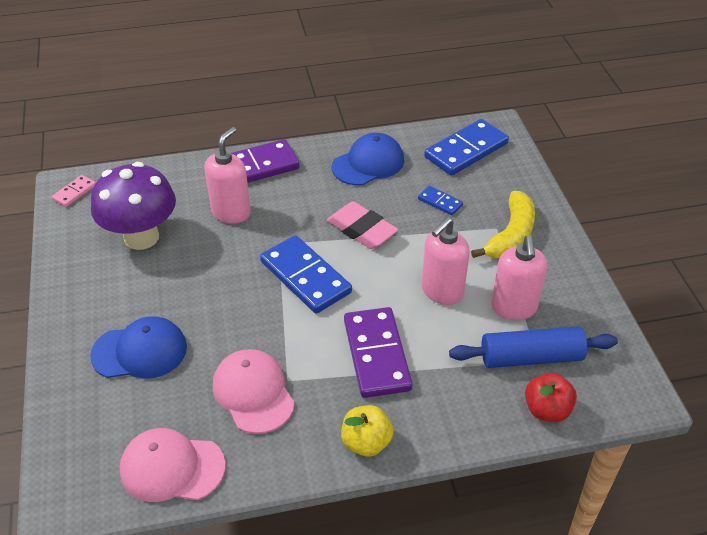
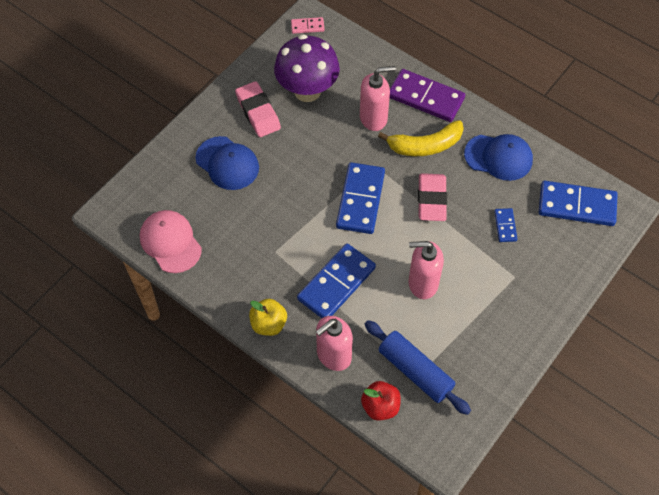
camera: 50 degrees right, 15 degrees up
pink cap [213,349,295,434] -> none
purple domino [344,307,412,398] -> blue domino [297,243,376,318]
yellow banana [471,191,535,258] -> yellow banana moved to [378,120,464,156]
pink soap dispenser [491,235,547,320] -> pink soap dispenser moved to [316,316,353,371]
none -> pink eraser [235,81,281,137]

